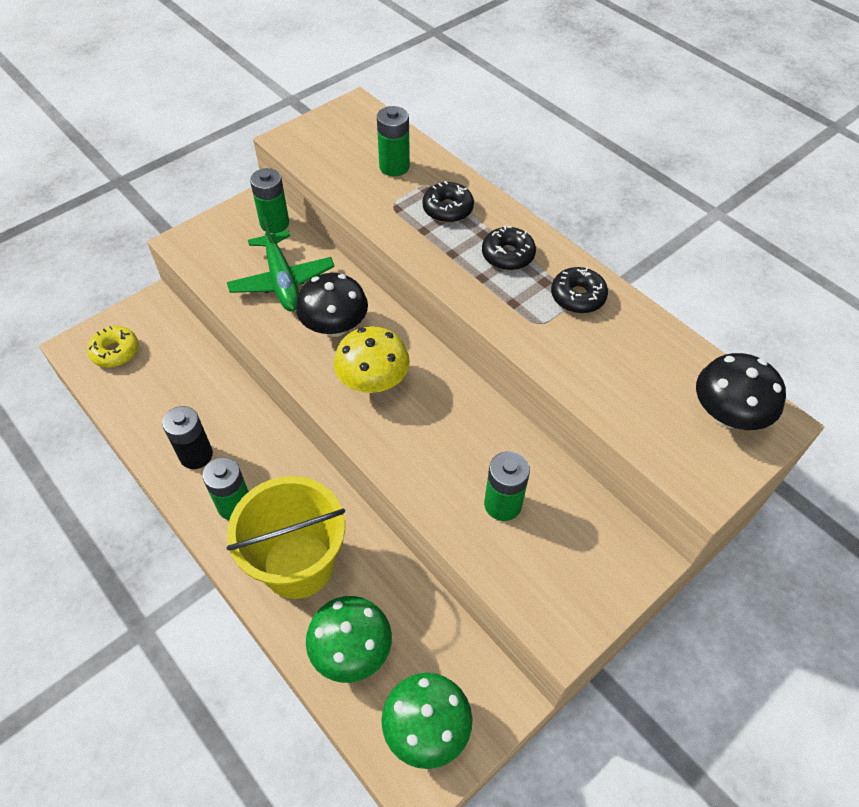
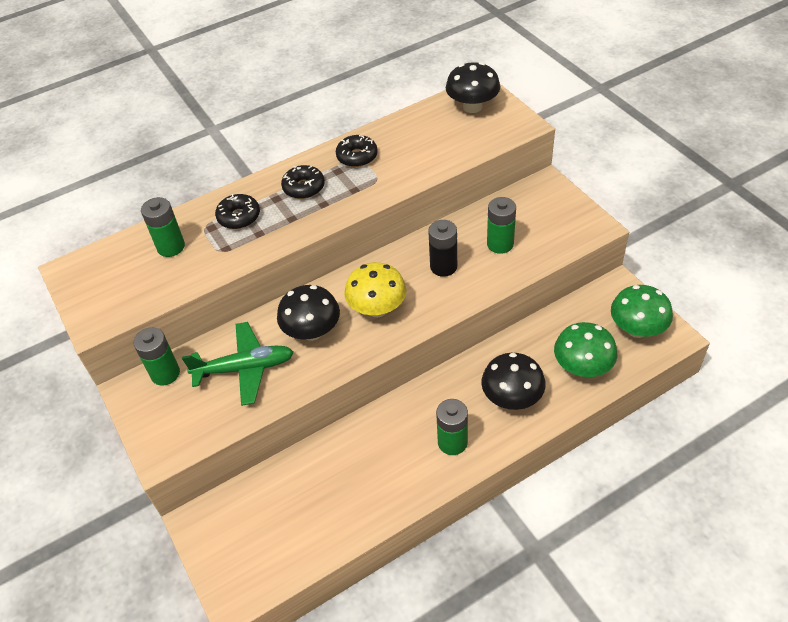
camera: 75 degrees left, 5 degrees down
yellow donut [87,326,139,368] -> none
black battery [162,406,213,469] -> black battery moved to [428,220,457,277]
yellow bucket [226,476,345,599] -> black mushroom [481,353,546,410]

